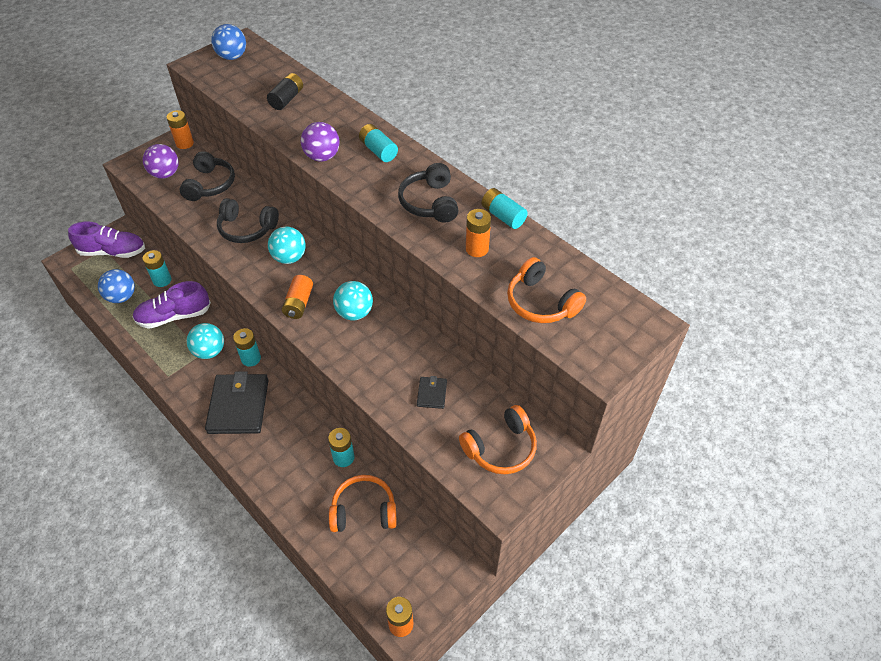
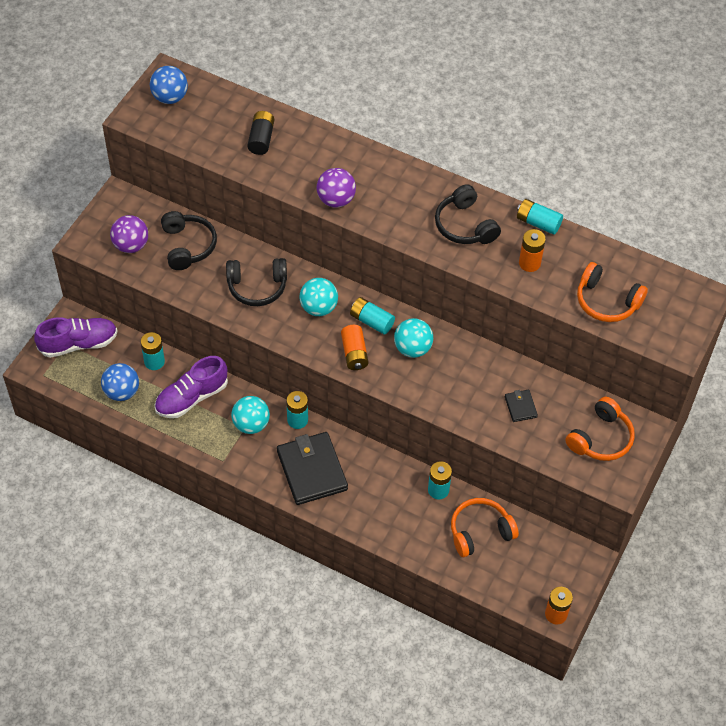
camera: 20 degrees left, 5 degrees up
orange battery [166,110,194,149] -> none
turquoise battery [359,124,398,162] -> turquoise battery moved to [350,297,395,335]

